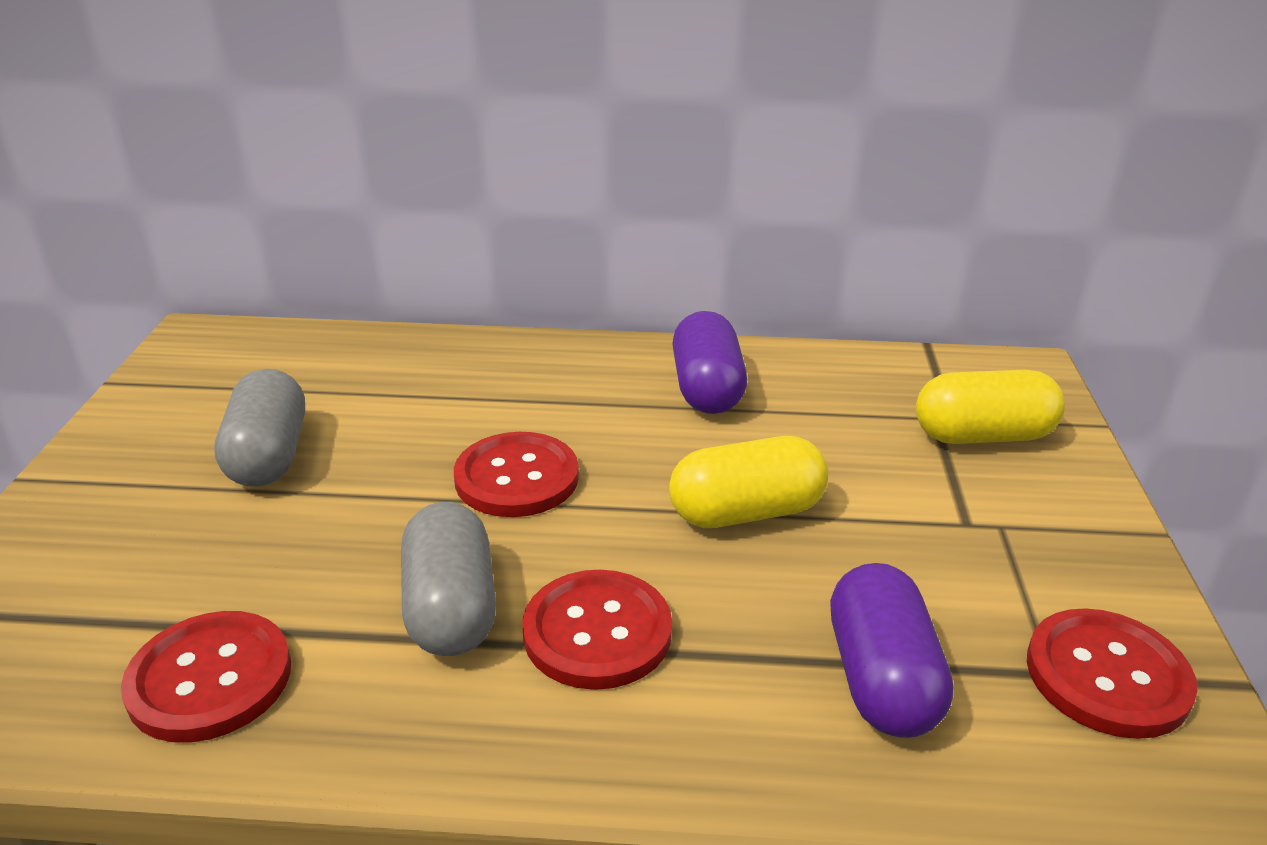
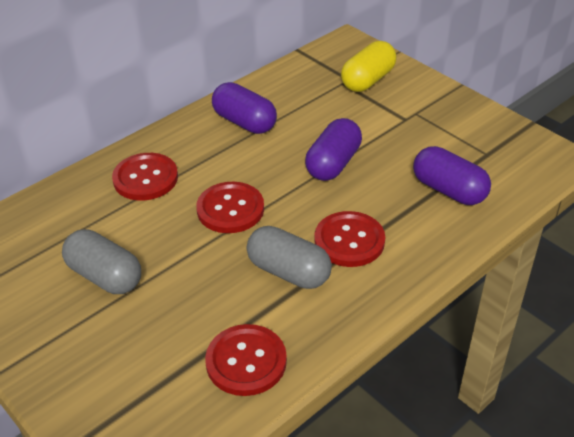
camera: 45 degrees left, 10 degrees up
yellow capsule [669,436,828,528] -> purple capsule [305,118,362,181]
red button [1027,608,1198,739] -> red button moved to [112,153,178,201]

